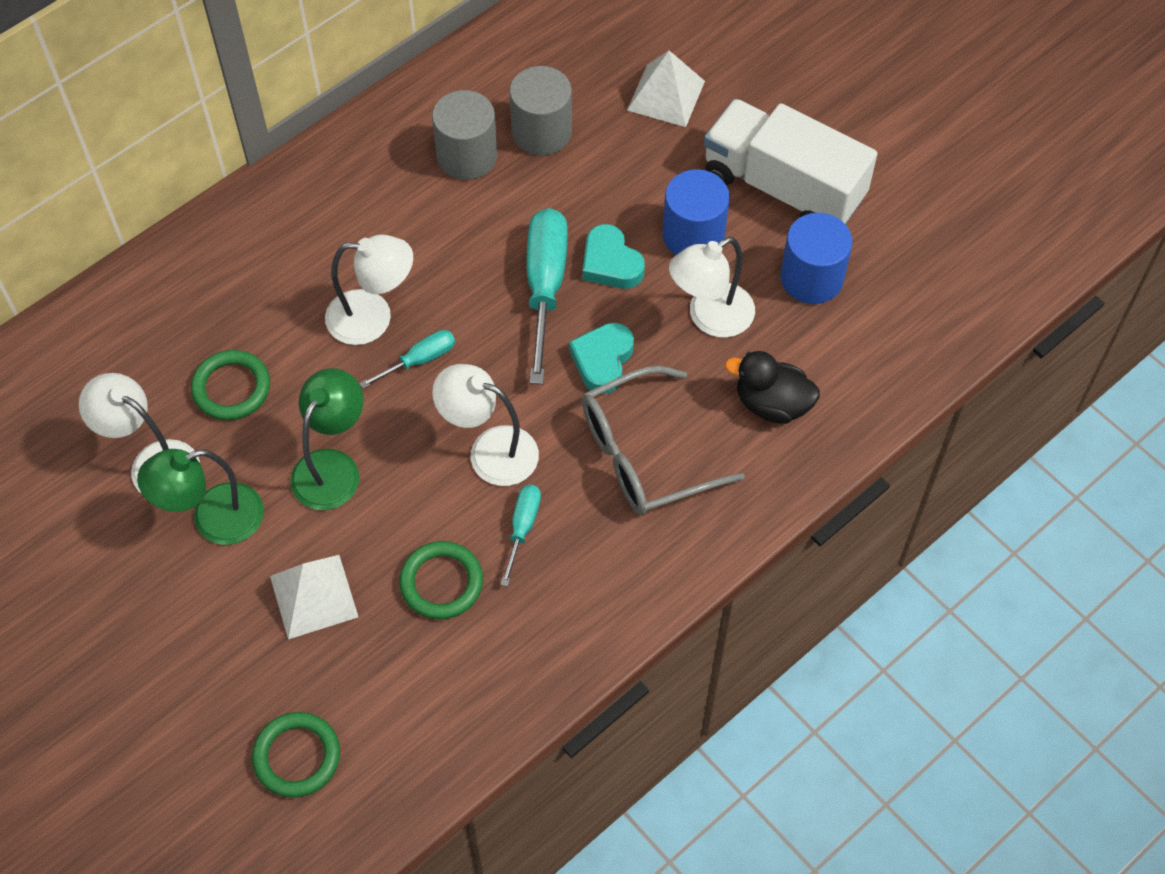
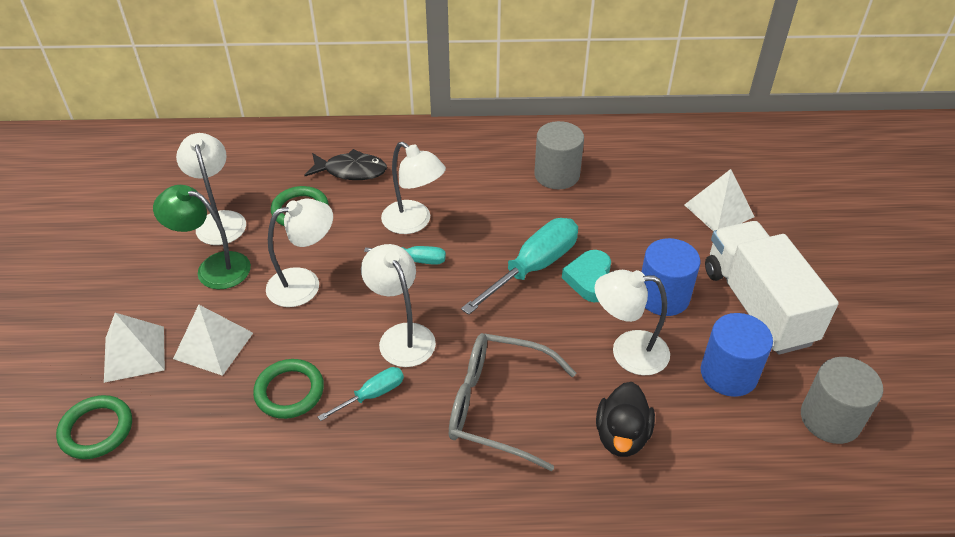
camera: 40 degrees right, 15 degrees down
green lamp [290,368,363,510] -> white lamp [266,199,333,307]
grey cylinder [510,66,572,155] -> grey cylinder moved to [801,357,883,444]
turquoise heart [569,323,634,394] -> none
black duck [725,351,820,424] -> black duck turned 135 degrees counterclockwise [596,382,655,457]
none -> white pyramid [104,313,165,383]
none -> black fish [304,149,387,180]

